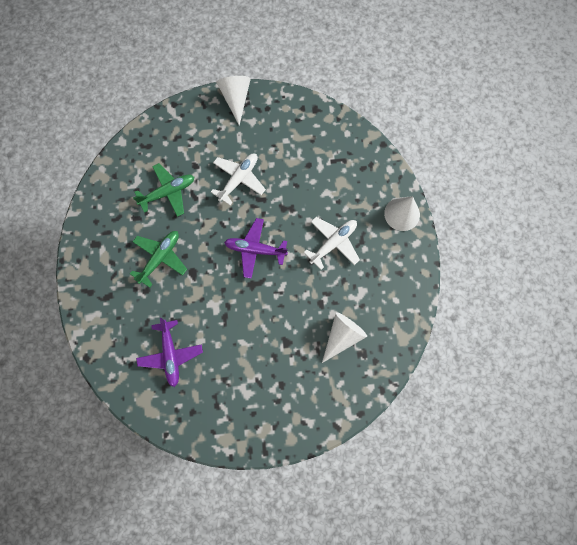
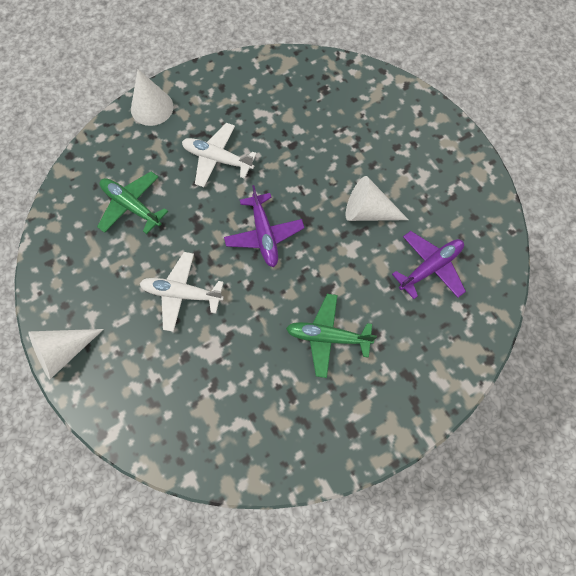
camera: 115 degrees left, 5 degrees down
green plane [133,163,194,217] -> green plane moved to [97,171,168,234]
white cone [322,312,367,363] -> white cone moved to [346,176,409,221]

